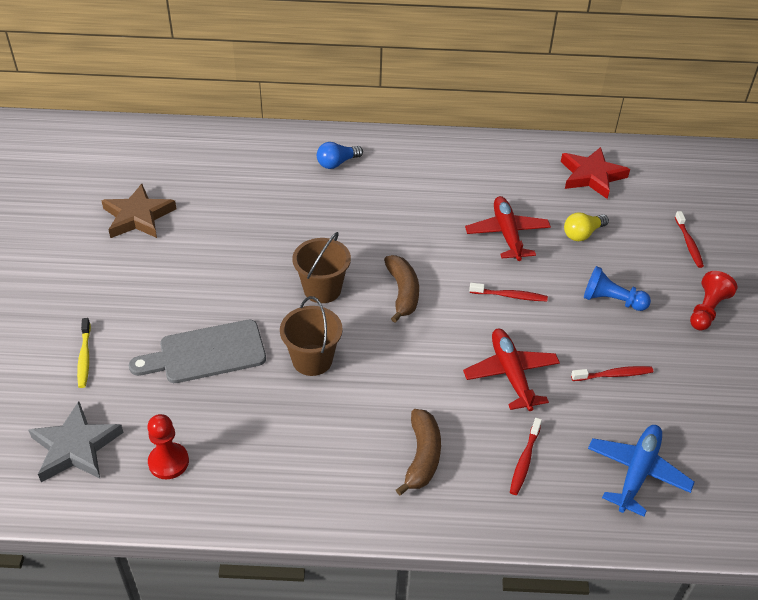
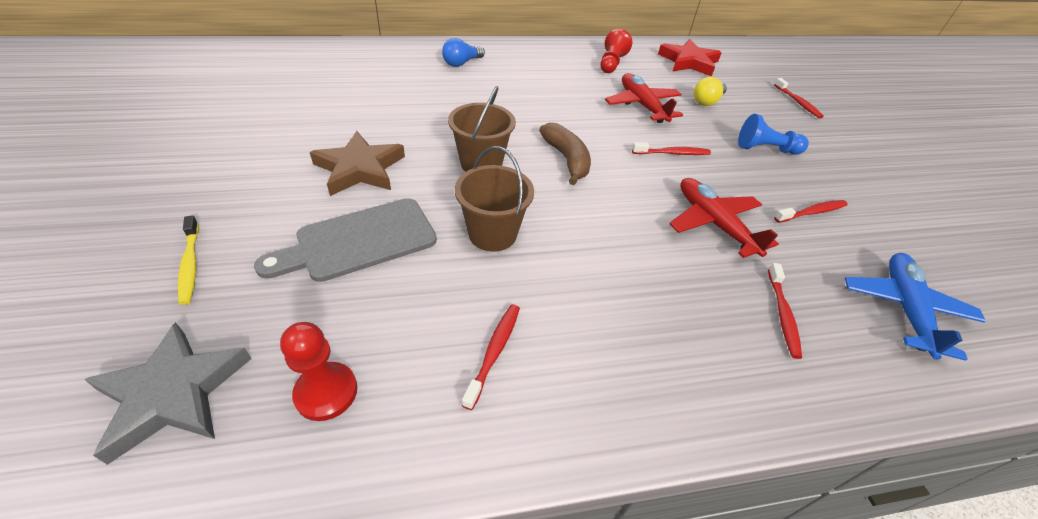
camera: 15 degrees left, 0 degrees up
brown star [101,184,177,238] -> brown star moved to [310,131,405,196]
brown banana [396,409,441,496] -> none
red pawn [690,271,737,331] -> red pawn moved to [600,29,632,73]
none -> red toothbrush [462,304,520,410]

